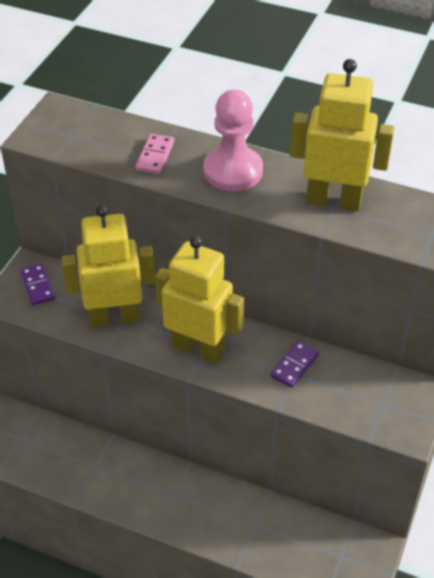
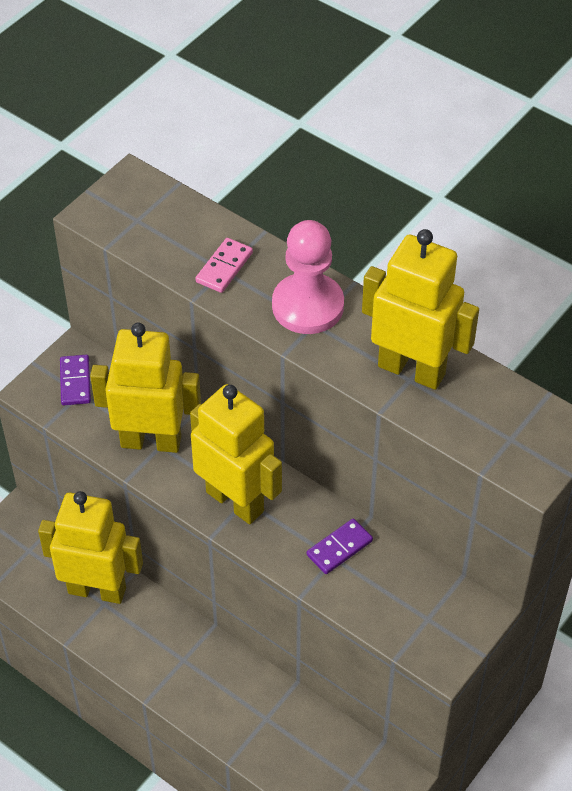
camera: 15 degrees right, 5 degrees up
none -> yellow robot [38,491,143,604]

